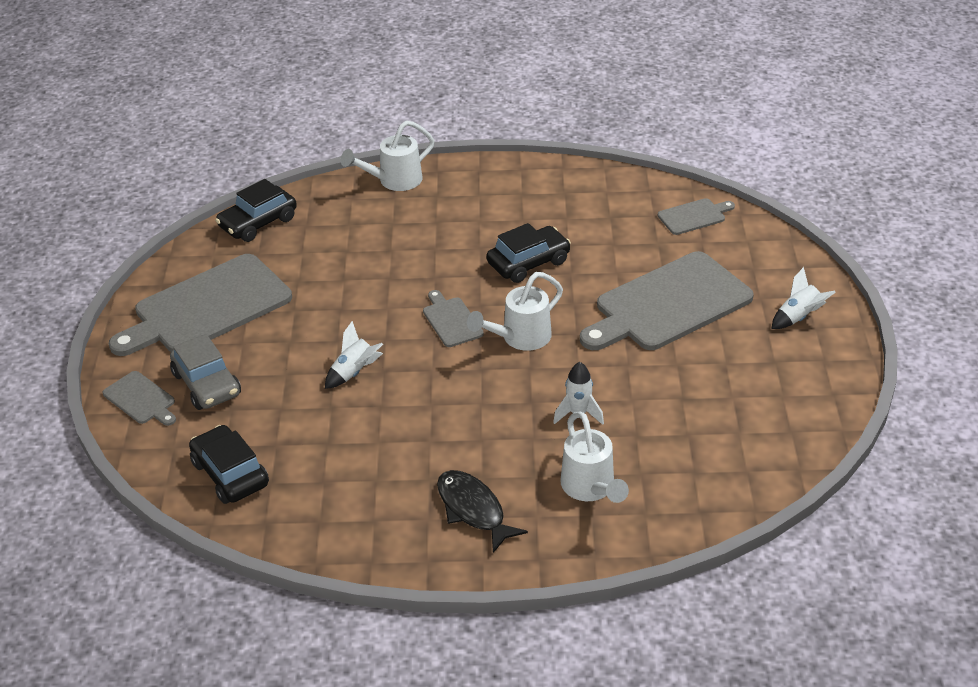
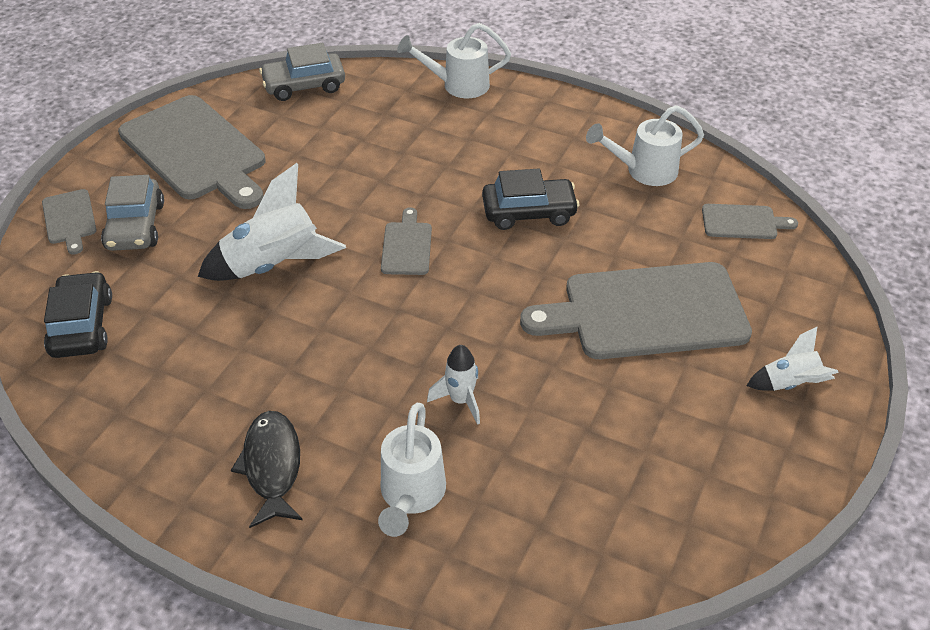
camera: 25 degrees right, 5 degrees up
grey cutting board [109,254,292,356] -> grey cutting board turned 120 degrees counterclockwise [118,95,265,209]
black car [215,179,297,242] -> grey car [259,43,345,101]
white rocket [325,321,383,389] -> white rocket [198,163,346,281], size x1.83
white watering can [467,272,563,351] -> white watering can moved to [586,105,704,186]

